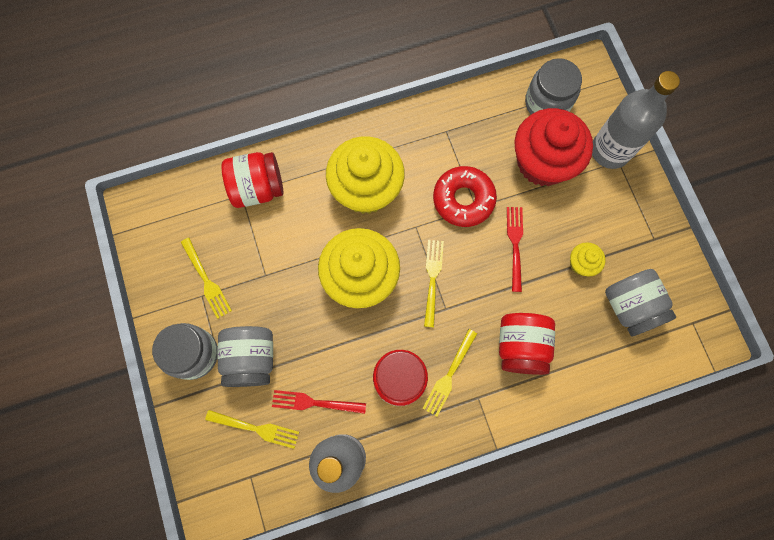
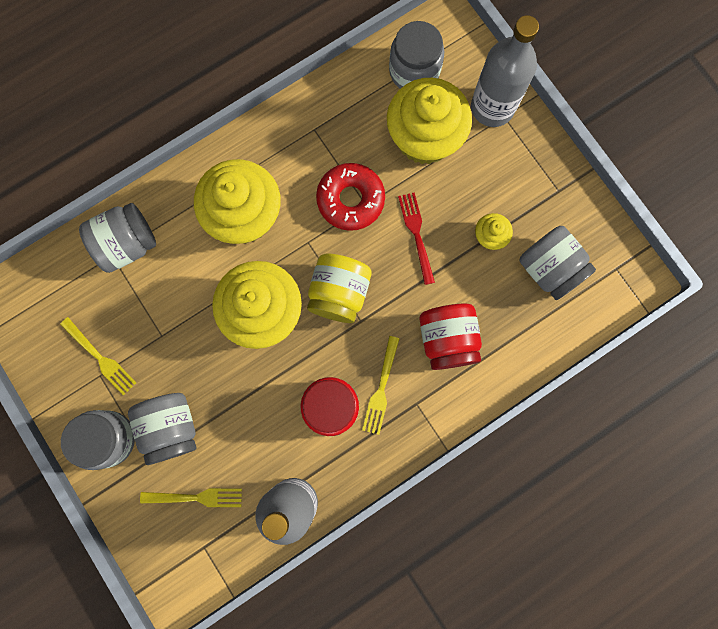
camera: 15 degrees left, 5 degrees up
red jar [221,152,283,208] -> grey jar [79,203,156,273]
red fork [272,390,366,414] -> none
yellow fork [424,240,444,327] -> yellow jar [307,253,371,323]
red cupcake [514,108,593,186] -> yellow cupcake [387,78,472,164]

